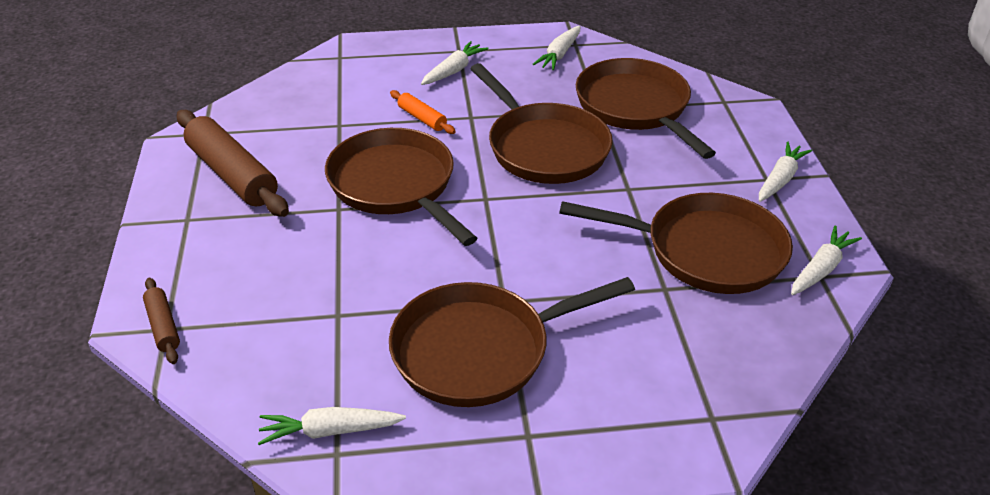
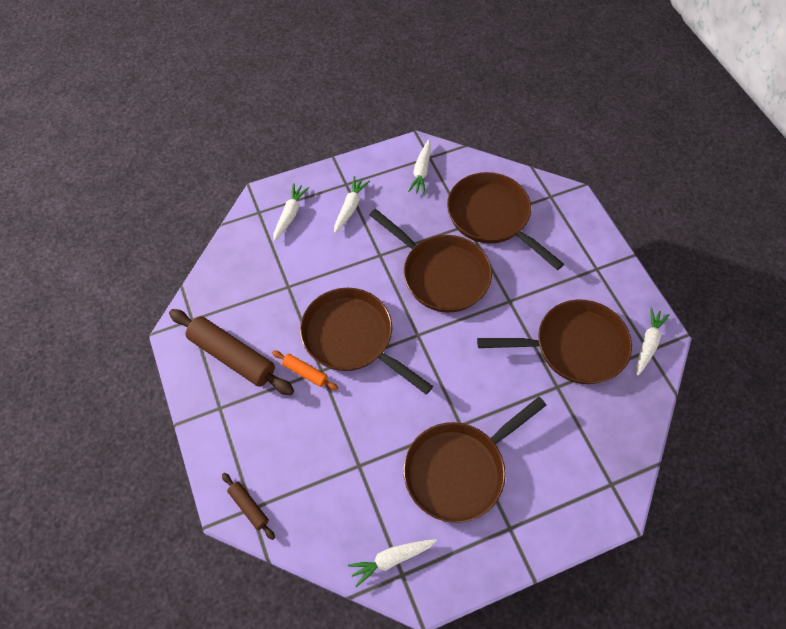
camera: 15 degrees left, 20 degrees up
orange rolling pin [390,90,456,134] -> orange rolling pin moved to [272,351,338,390]
white carrot [759,142,812,202] -> white carrot moved to [273,183,309,241]

